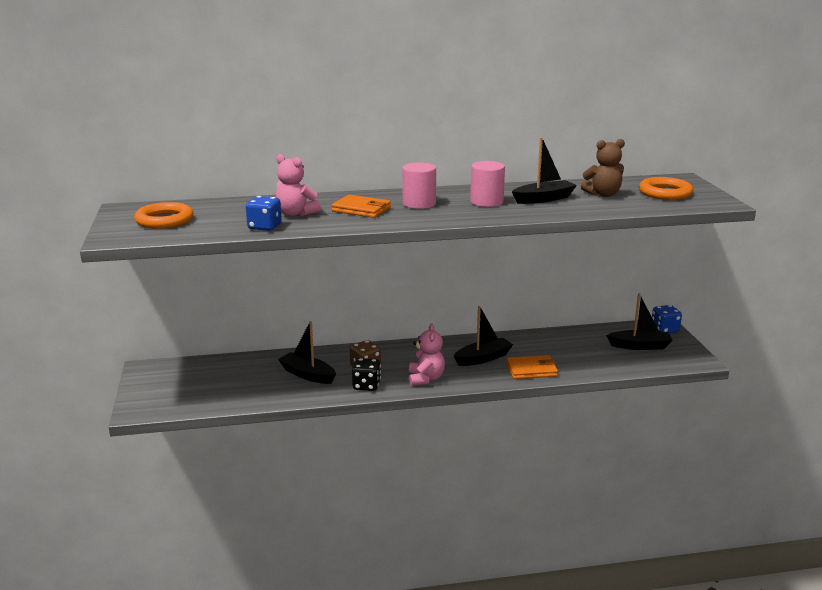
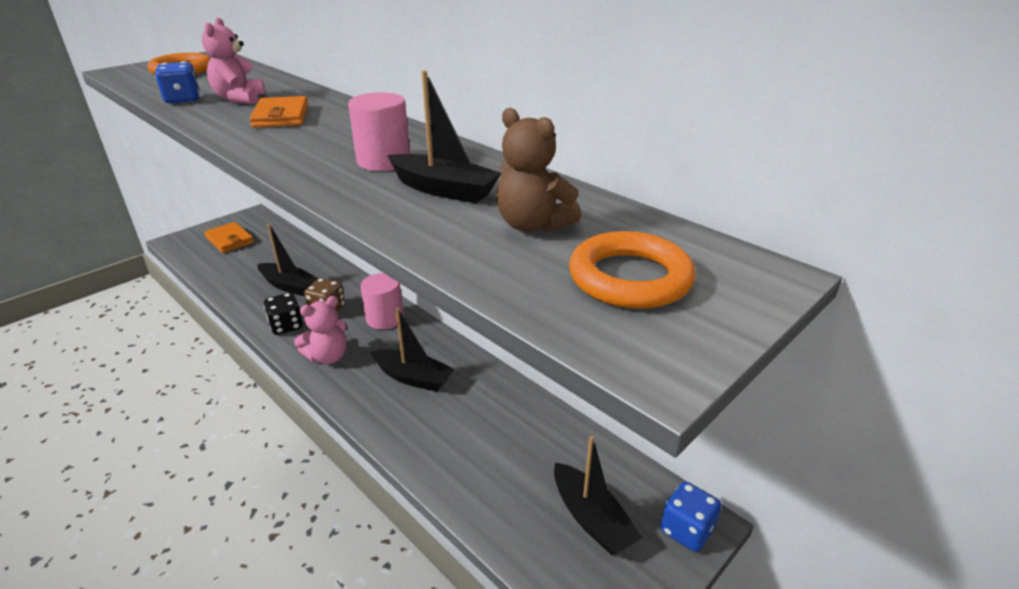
camera: 55 degrees right, 10 degrees up
black boat [278,321,336,384] -> black boat turned 120 degrees clockwise [258,224,319,296]
pink cylinder [403,162,436,209] -> pink cylinder moved to [360,273,404,329]
orange wallet [506,355,558,379] -> orange wallet moved to [204,222,254,253]

